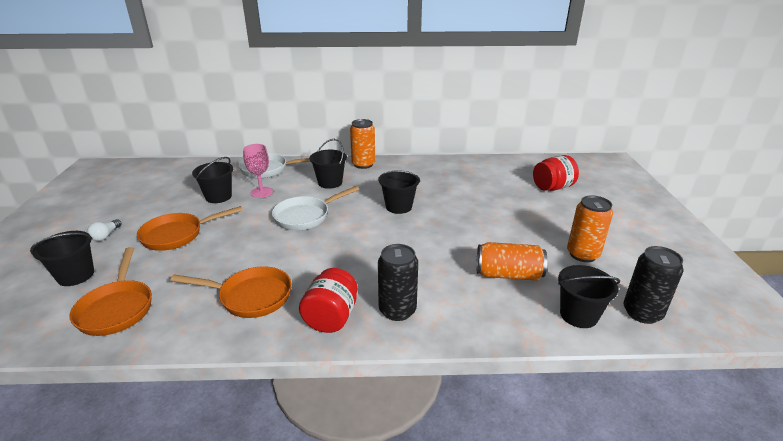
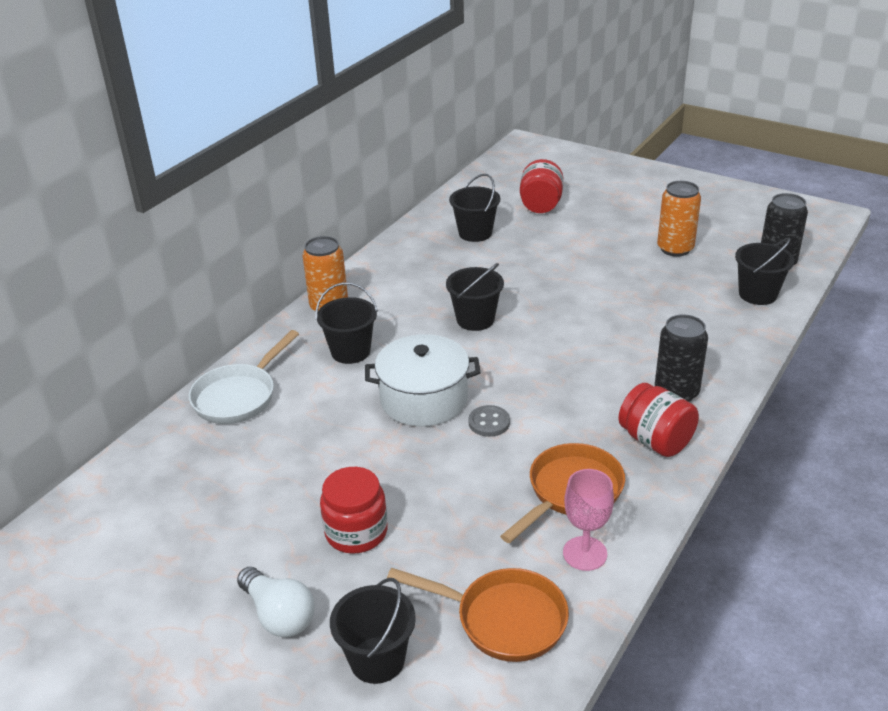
camera: 55 degrees left, 5 degrees up
white light bulb [87,219,121,241] -> white light bulb [237,567,315,637], size x1.60
orange pan [137,206,243,251] -> red jar [320,467,388,554]
black bucket [192,157,233,203] -> black bucket moved to [449,174,500,242]
pink goblet [243,144,273,198] -> pink goblet moved to [563,469,614,571]
white pan [272,186,359,230] -> white pot [365,334,480,427]
orange can [476,242,547,281] -> none
none -> grey button [468,405,510,437]

